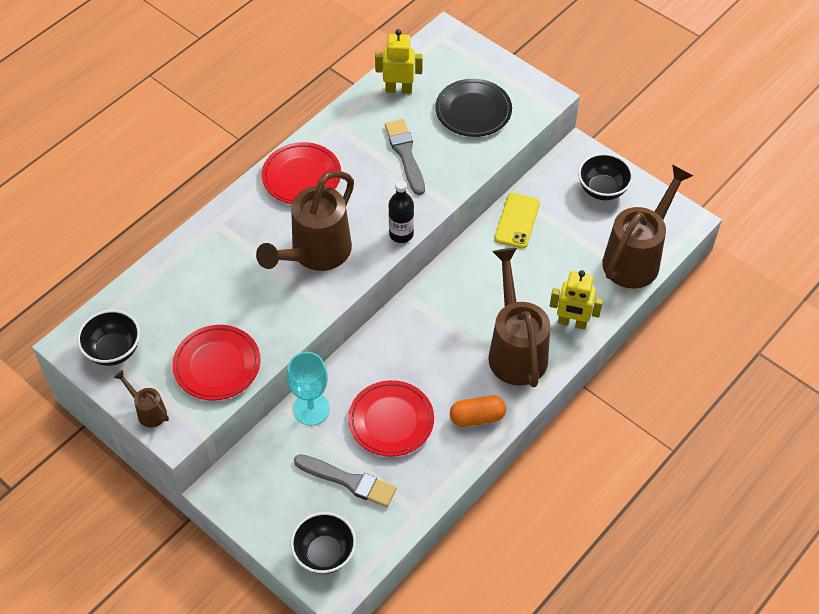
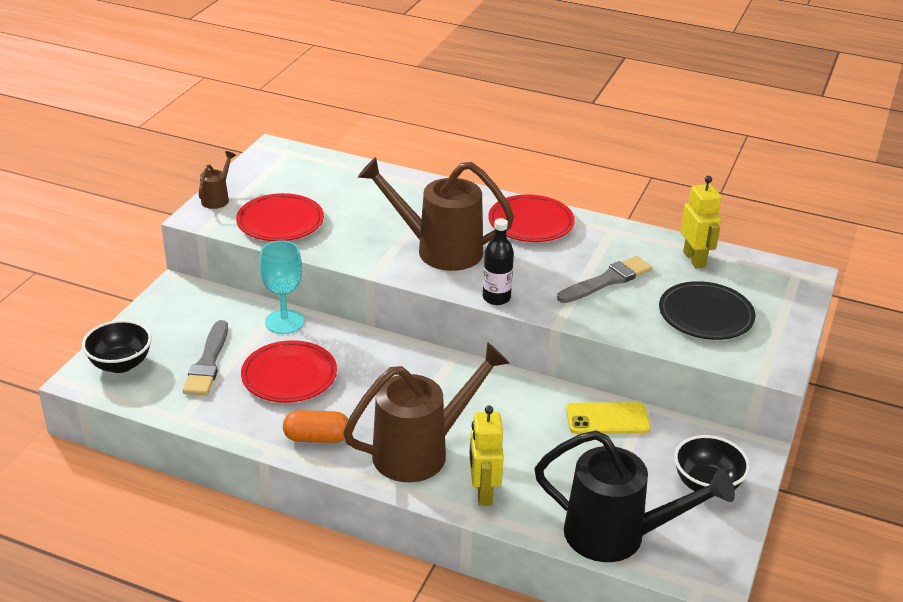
camera: 70 degrees right, 20 degrees down
black bowl [77,310,140,366] -> none
orange capsule [450,396,506,427] -> orange capsule turned 60 degrees counterclockwise [283,410,348,443]
brown watering can [602,165,693,289] -> black watering can [535,430,735,562]

